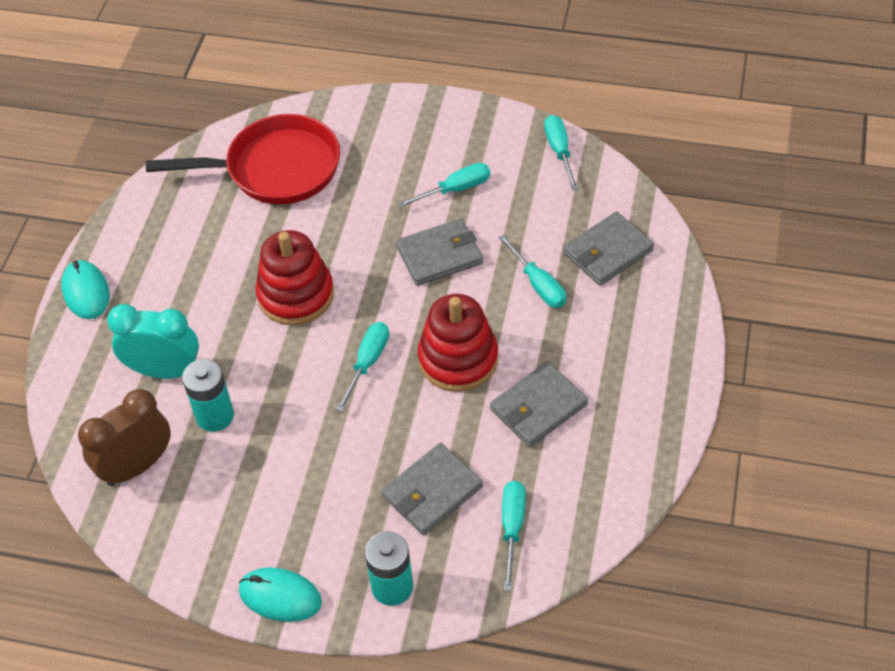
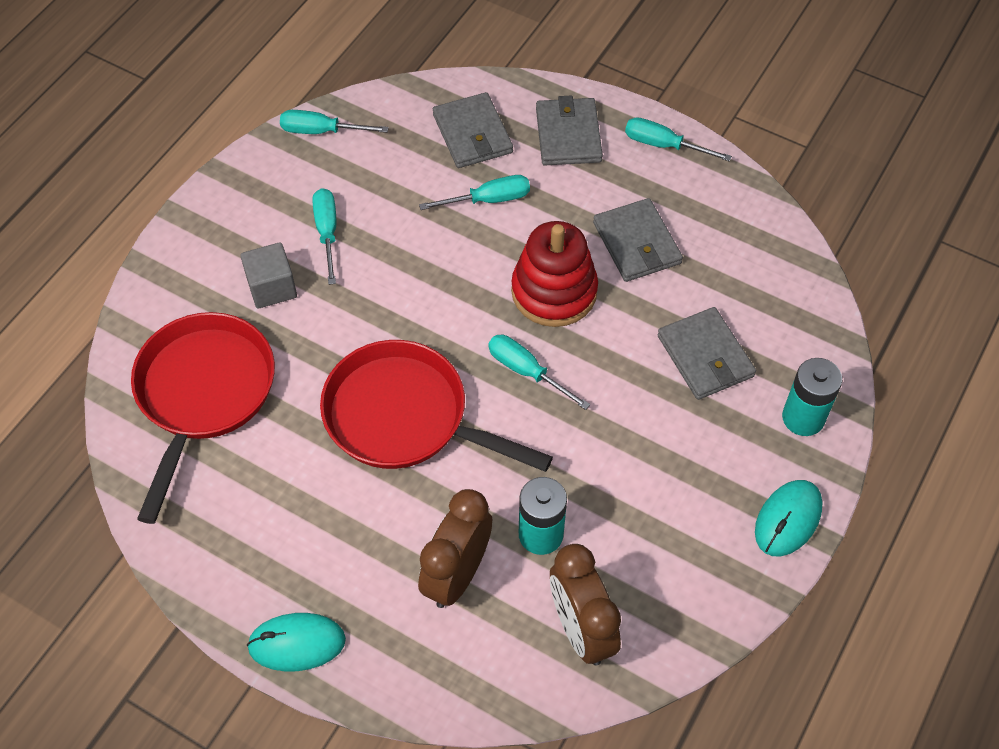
camera: 75 degrees left, 5 degrees up
turquoise clock [107,304,199,379] -> brown clock [418,489,492,608]
red stacking toy [255,230,334,325] -> red pan [320,340,553,472]
grey wallet [396,218,483,286] -> grey wallet moved to [536,95,603,165]
turquoise screwdriver [502,481,526,591] -> turquoise screwdriver moved to [625,117,732,162]
none -> grey cube [240,242,297,309]

